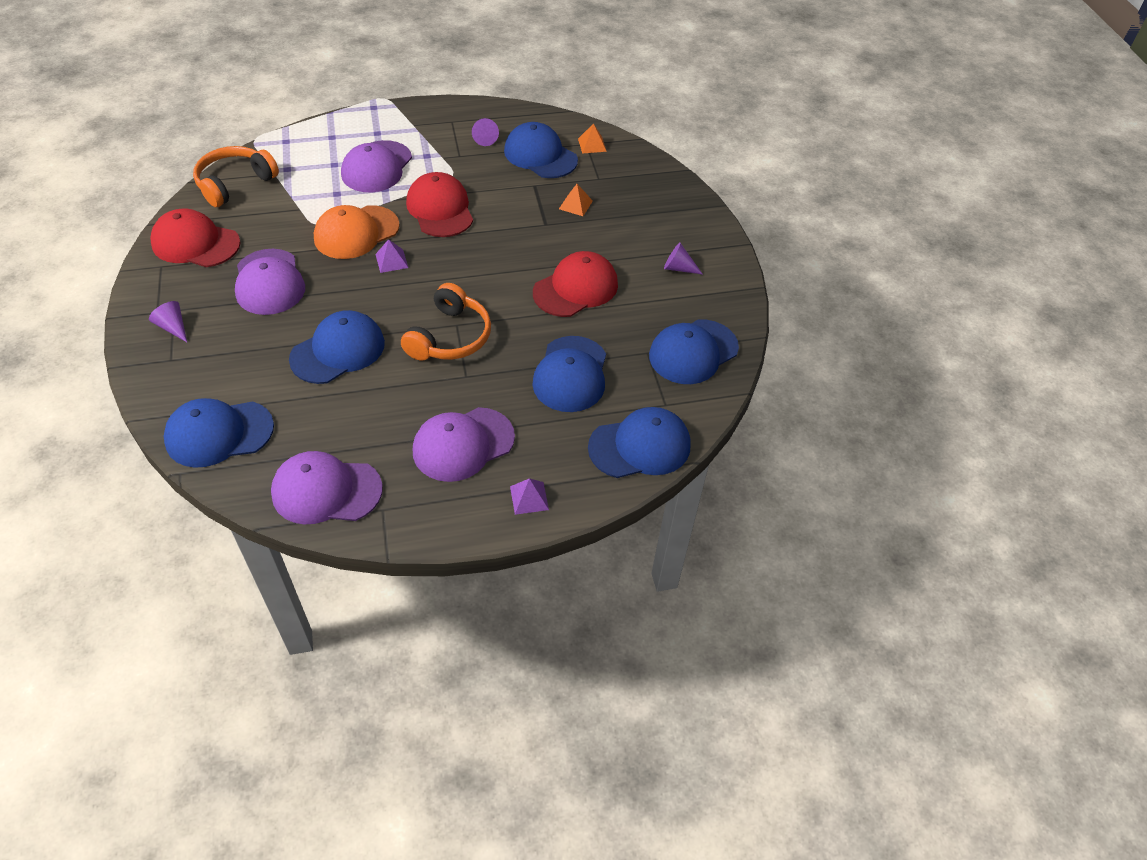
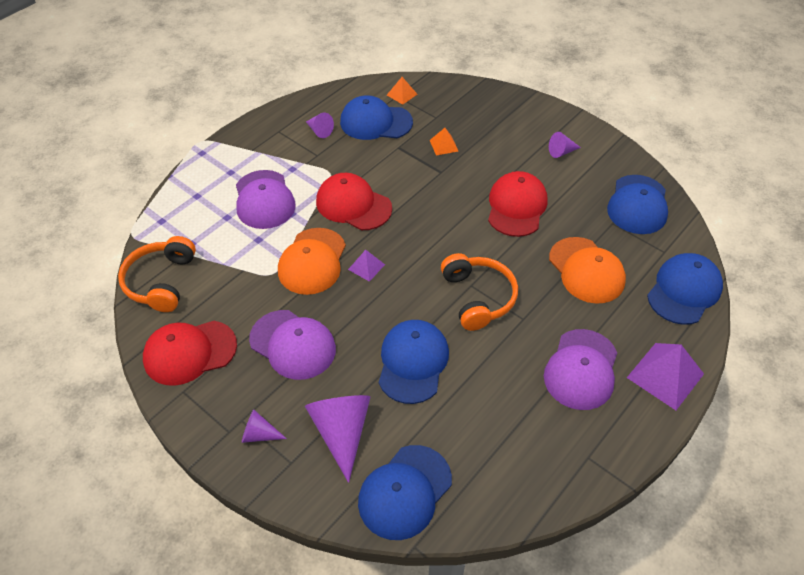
camera: 35 degrees left, 0 degrees up
purple cap [271,451,383,524] -> none
purple pyramid [510,478,549,515] -> purple pyramid [627,343,704,410], size x1.88
blue cap [532,336,606,412] -> orange cap [549,237,626,304]
none -> purple cone [305,395,371,483]

